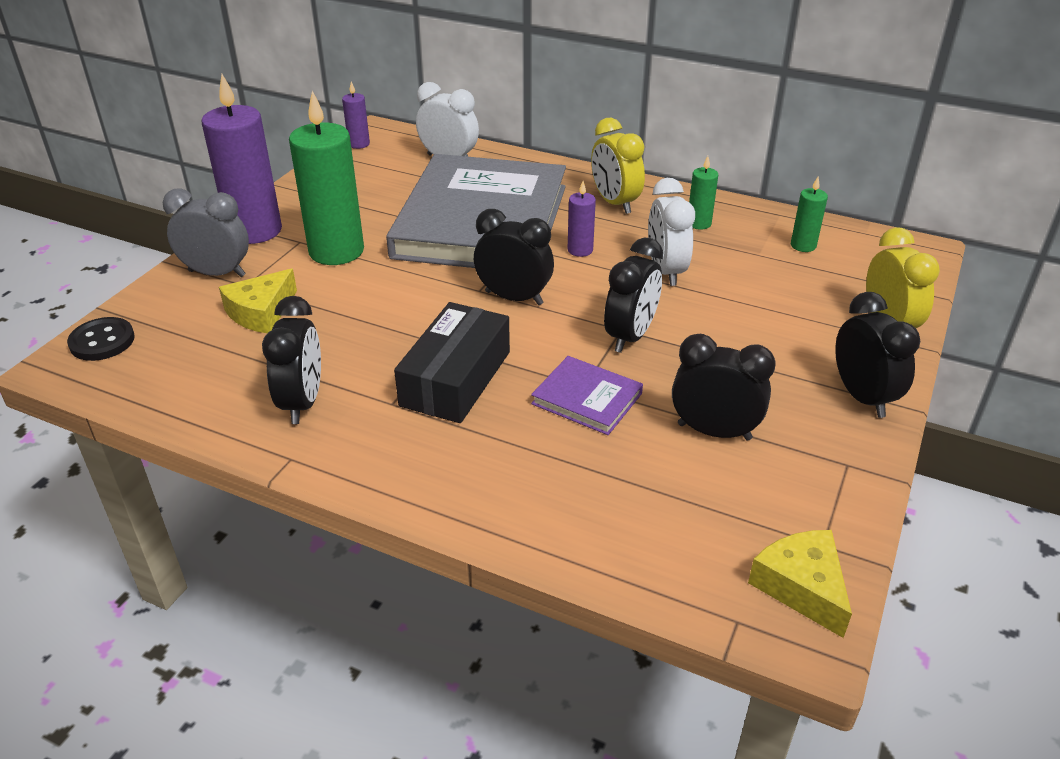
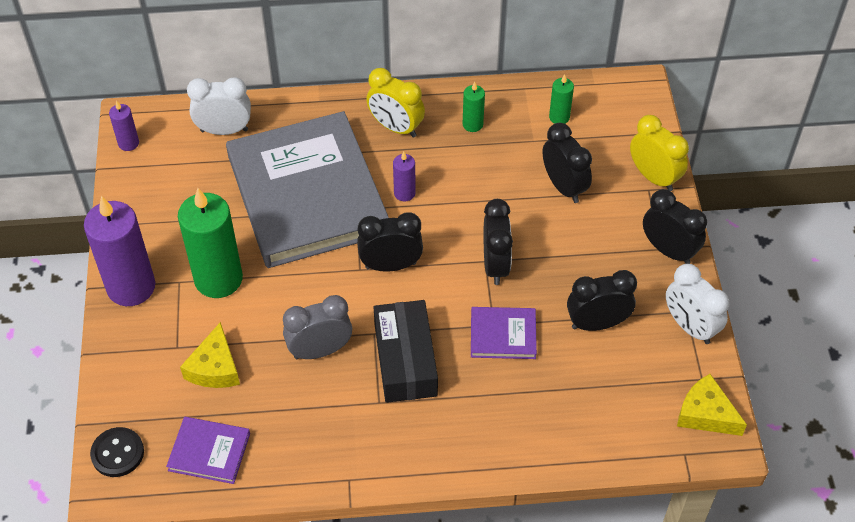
camera: 30 degrees left, 15 degrees up
grey clock [163,188,249,277] -> grey clock moved to [283,295,352,359]
black clock [262,296,321,424] -> black clock moved to [543,123,592,203]
white clock [648,178,695,286] -> white clock moved to [666,264,729,344]
none -> purple book [166,417,250,484]

